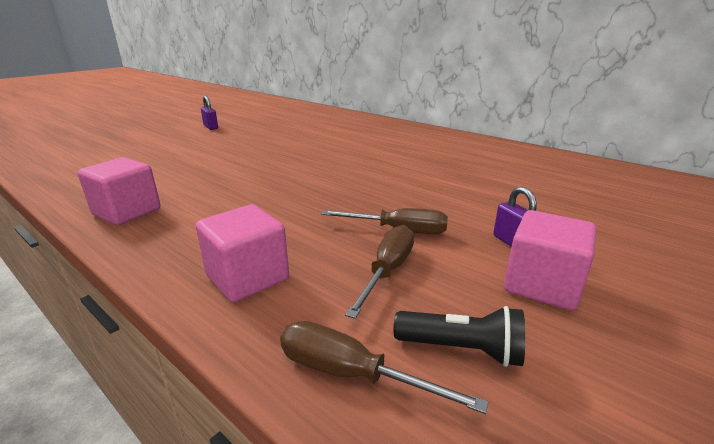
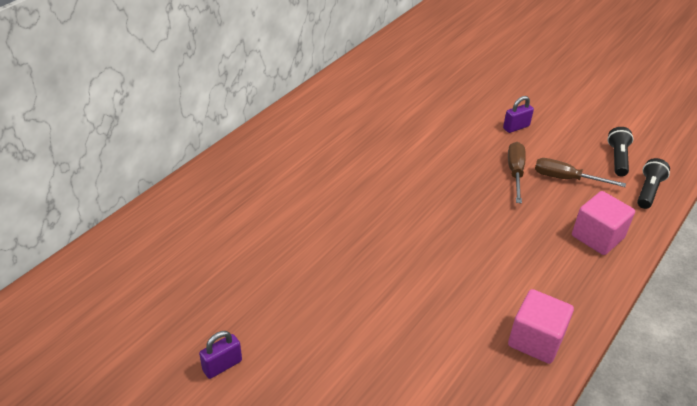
camera: 95 degrees left, 15 degrees up
brown screwdriver [280,321,488,414] -> black flashlight [637,158,670,209]
pink cube [504,210,597,310] -> none

